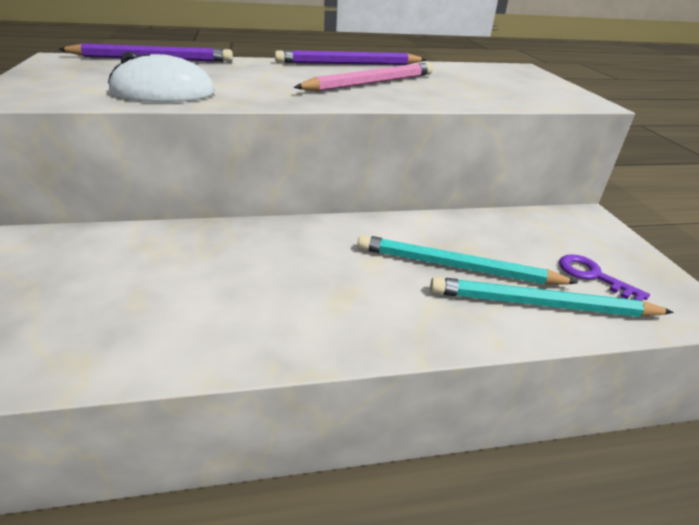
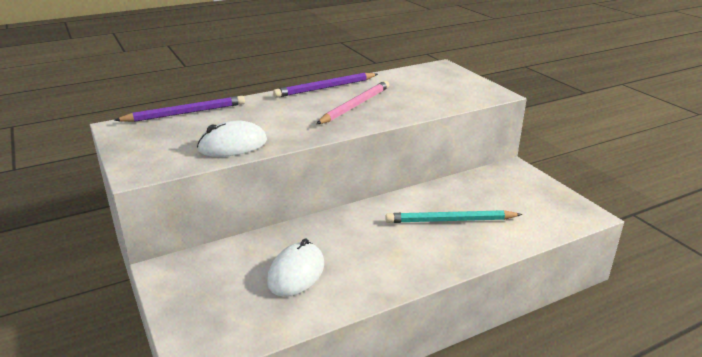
camera: 15 degrees left, 5 degrees down
turquoise pencil [430,277,674,317] -> none
purple key [559,254,650,301] -> none
none -> white mouse [267,238,324,297]

